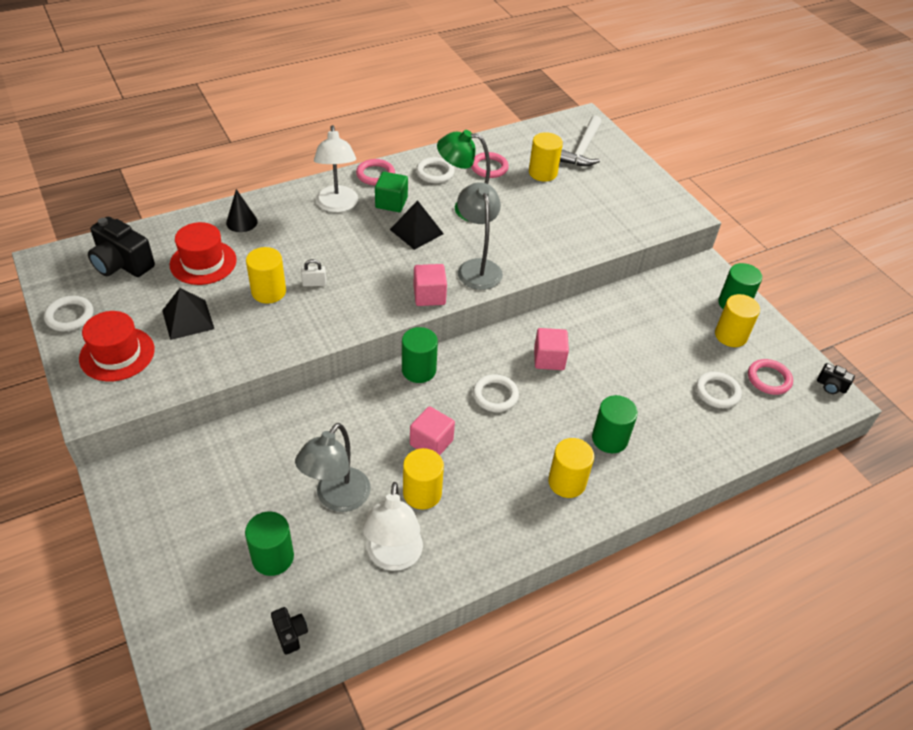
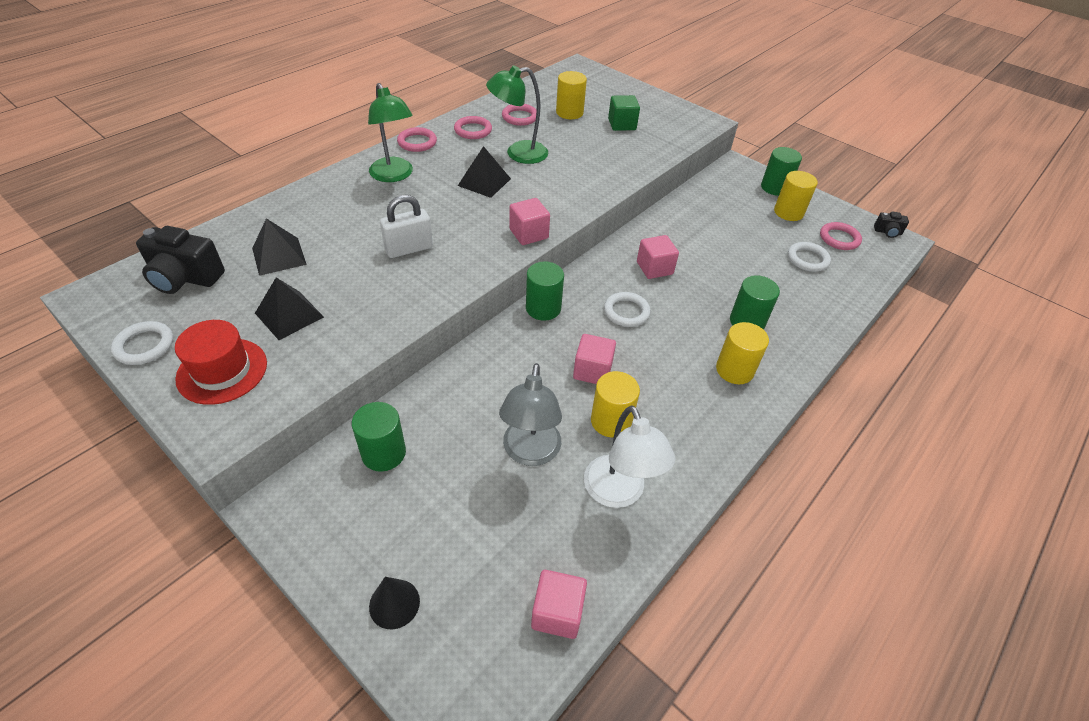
camera: 20 degrees left, 0 degrees up
red hat [170,222,237,285] -> black pyramid [252,218,307,276]
black cone [226,189,258,232] -> black cone moved to [369,577,420,629]
green cylinder [245,512,294,576] -> green cylinder moved to [352,402,406,472]
yellow cylinder [246,247,286,303] -> none
black camera [271,607,308,655] -> pink cube [531,570,587,639]
white padlock [301,259,326,286] -> white padlock [380,195,433,258], size x1.83
white lamp [314,125,358,212] -> green lamp [368,83,413,182]
green cube [375,172,408,212] -> green cube moved to [608,95,640,131]
white ring [416,157,455,183] -> pink ring [454,116,492,139]
grey lamp [457,182,503,290] -> none
white hammer [560,115,602,166] -> none

